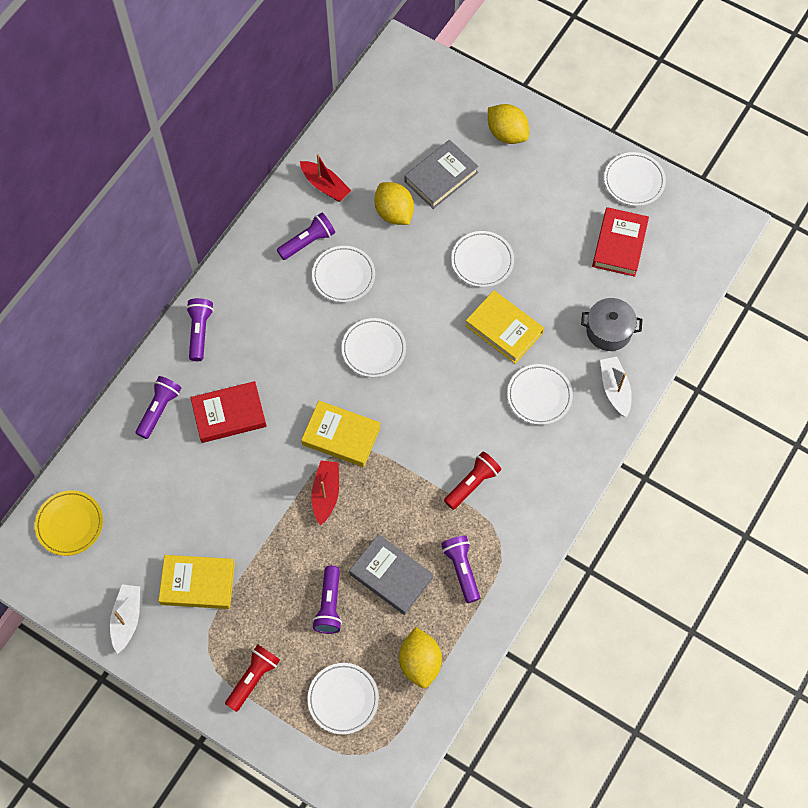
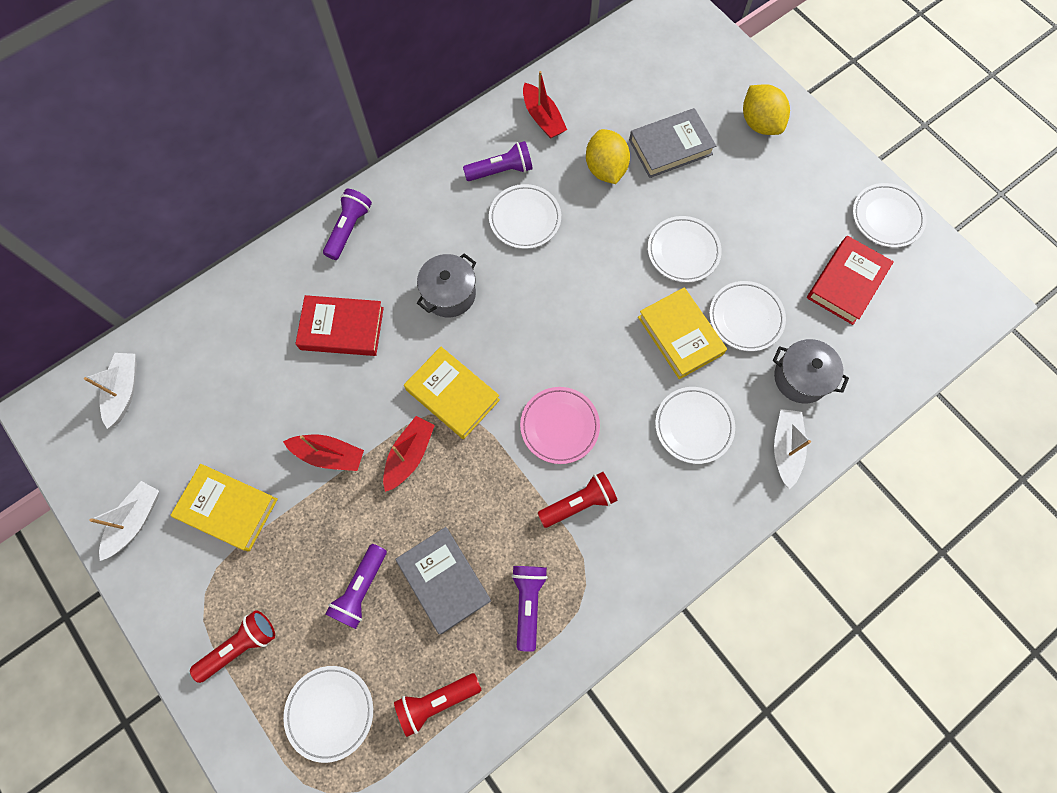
camera: 20 degrees right, 5 degrees up
yellow plate [35,490,103,556] -> white boat [84,353,137,429]
purple flashlight [136,376,181,439] -> none
white plate [341,318,406,377] -> white plate moved to [709,281,786,351]
yellow lemon [399,627,442,688] -> red flashlight [394,673,481,737]
none -> red boat [283,435,364,471]
none -> grey pot [417,253,476,317]
none -> pink plate [520,387,600,464]

